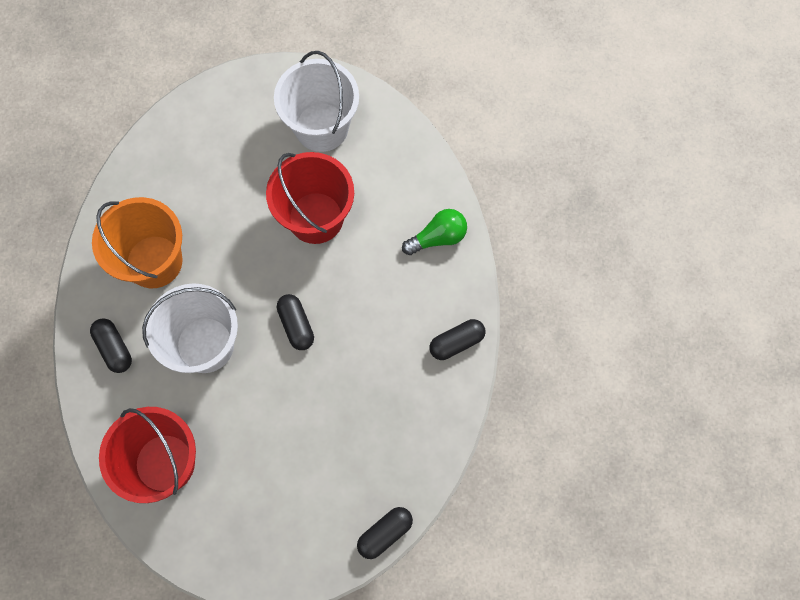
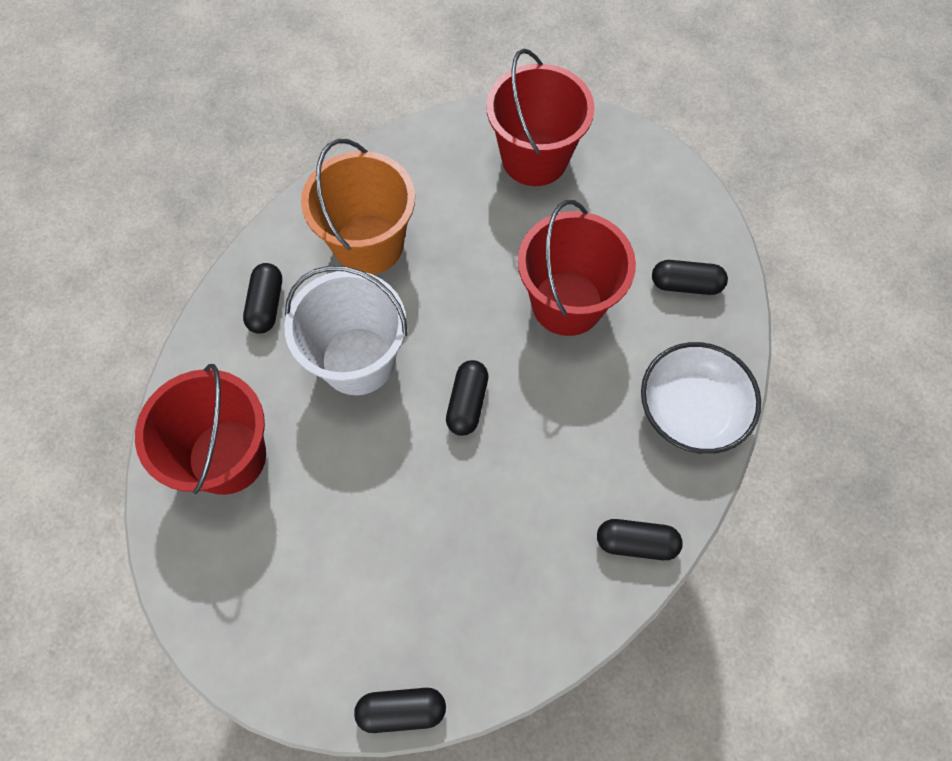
camera: 35 degrees right, 5 degrees down
white bucket [274,51,359,152] -> none
green light bulb [402,209,467,255] -> white bowl [641,342,761,454]
none -> red bucket [486,49,595,186]
none -> black capsule [652,260,728,295]

